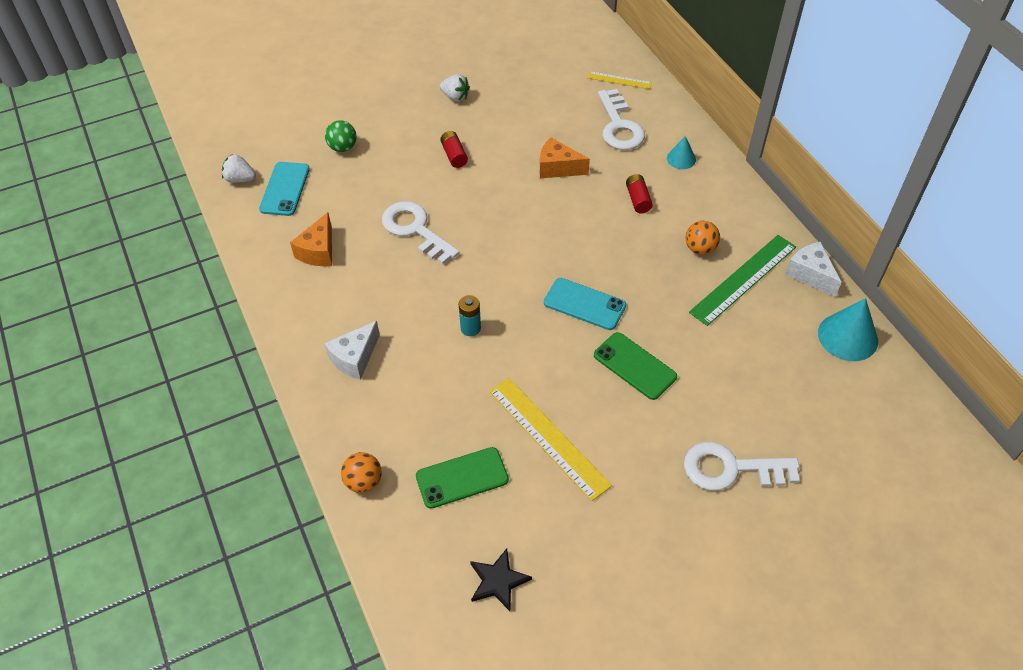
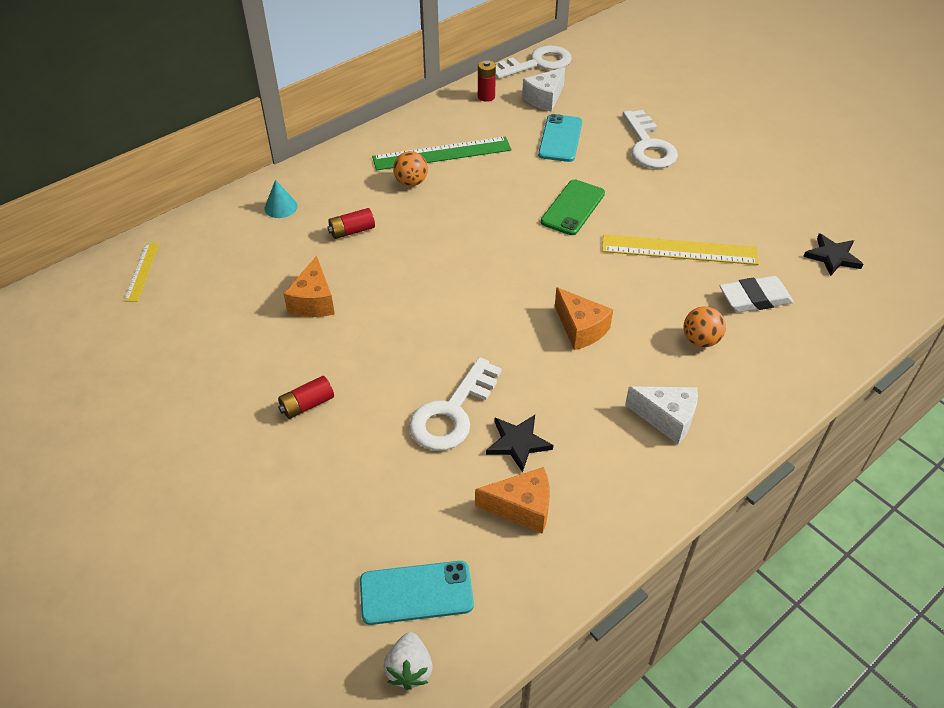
camera: 105 degrees left, 5 degrees down
green ball [325,120,357,152] -> none
orange ball [341,452,382,493] -> orange ball moved to [683,306,726,347]
green phone [416,447,509,509] -> white eraser [720,276,794,312]
white strawberry [439,74,470,102] -> none
turquoise battery [459,295,481,336] -> orange cheese [555,287,613,350]
yellow ruler [489,378,612,501] -> yellow ruler turned 60 degrees clockwise [602,234,759,265]
turquoise phone [544,278,626,330] -> turquoise phone moved to [538,114,582,162]
white key [598,89,645,150] -> white key moved to [496,45,572,79]
green ruler [689,235,796,326] -> green ruler turned 45 degrees counterclockwise [372,137,512,170]
white cheese [785,242,842,297] -> white cheese moved to [522,67,565,112]
turquoise cone [818,298,878,361] -> red battery [478,60,496,102]
none -> black star [486,415,553,473]

